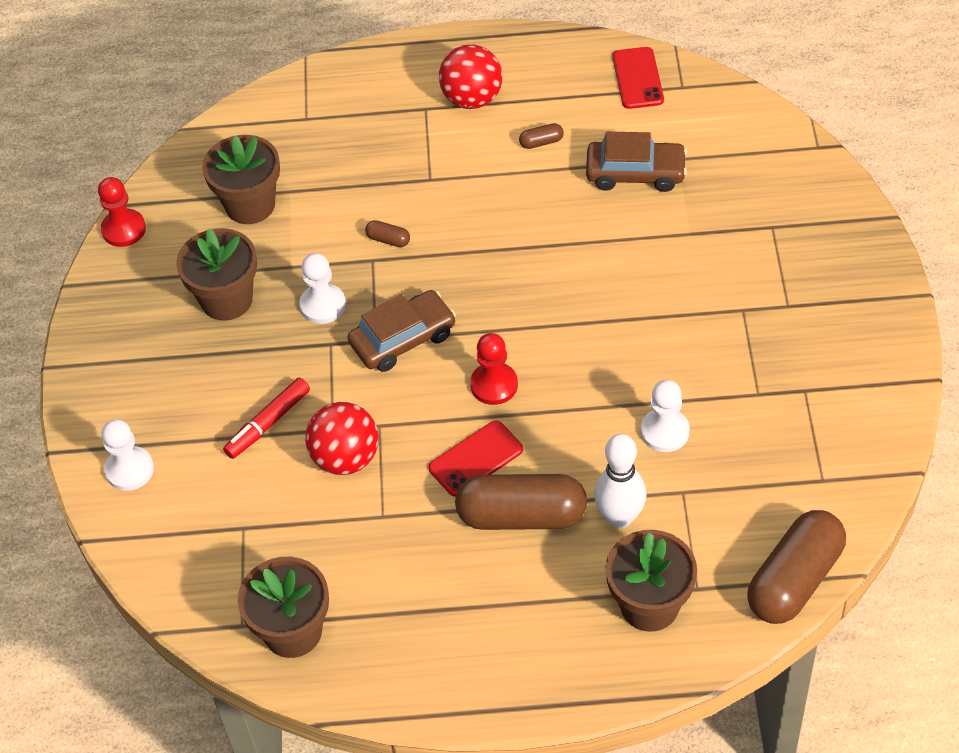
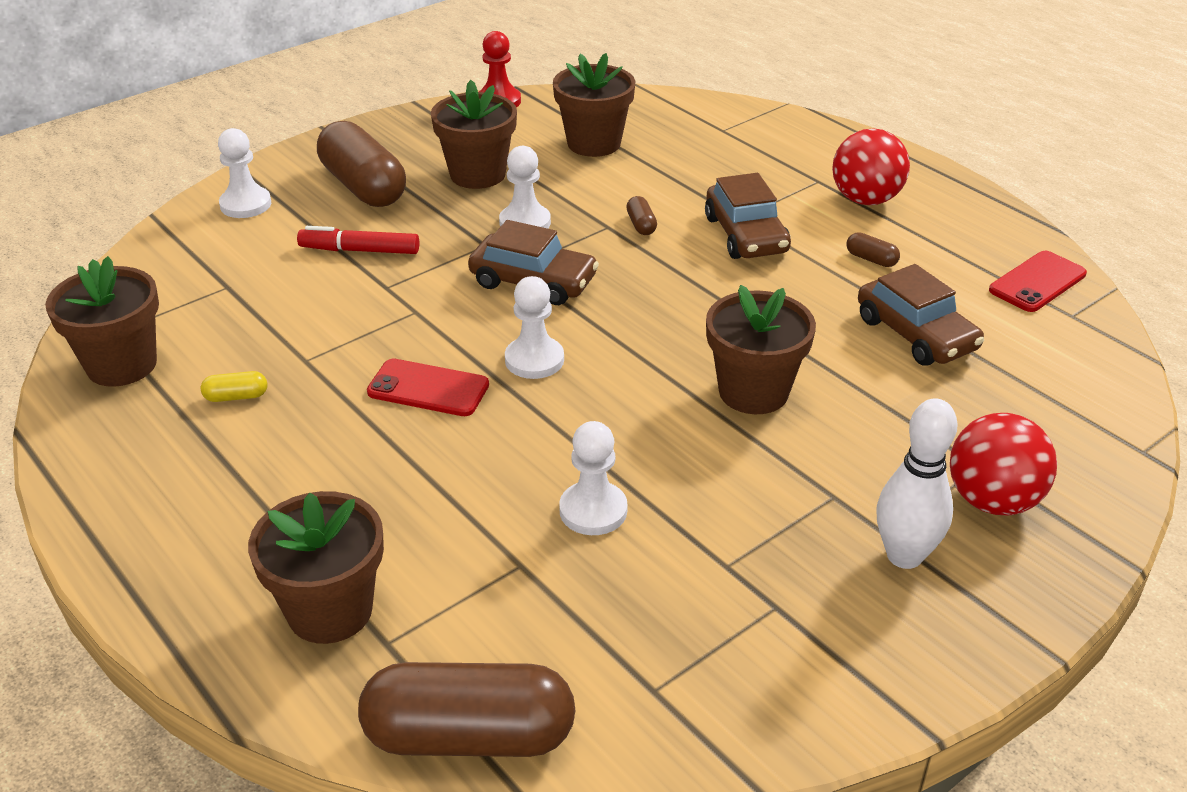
camera: 50 degrees right, 15 degrees down
red ball [305,402,379,475] -> red ball moved to [950,413,1057,515]
brown capsule [455,474,587,530] -> brown capsule moved to [317,121,406,207]
red pawn [470,333,518,405] -> white pawn [505,276,564,379]
white bowling pin [594,434,646,528] -> white bowling pin moved to [877,399,957,569]
none -> yellow capsule [201,371,267,402]
none -> brown car [705,173,791,259]
none -> brown flower pot [706,285,816,414]

